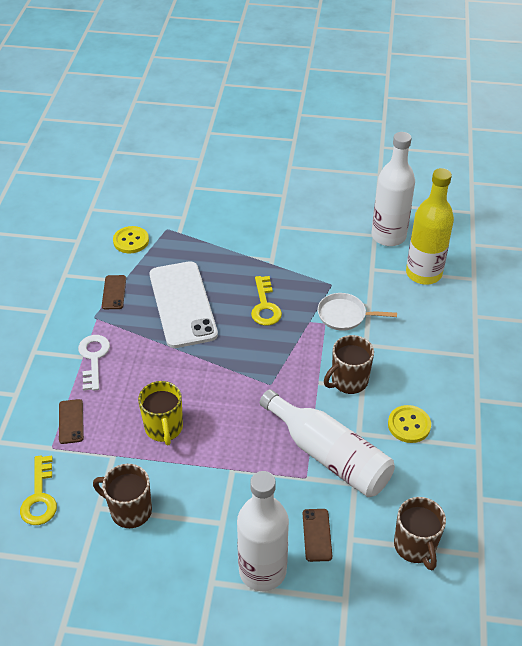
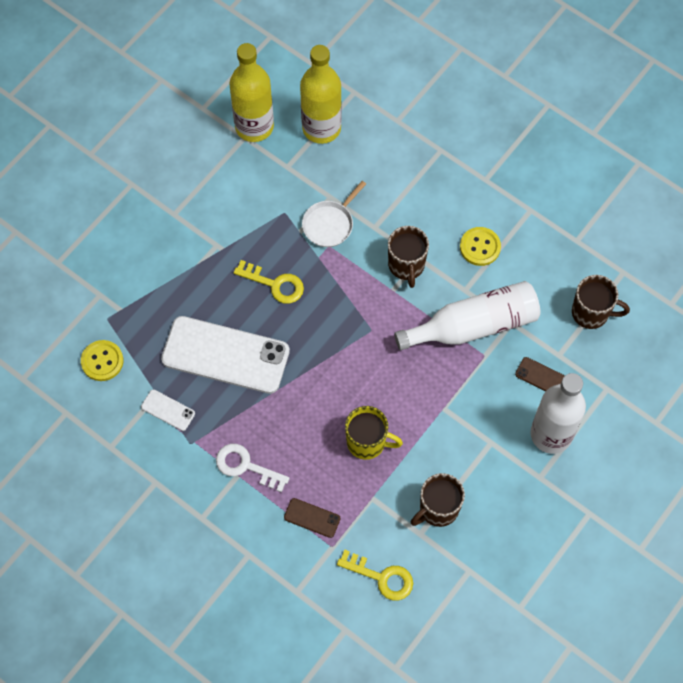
camera: 60 degrees left, 20 degrees up
brown phone [102,275,126,309] -> white phone [141,389,195,431]
white bottle [372,132,415,246] -> yellow bottle [229,43,274,142]

